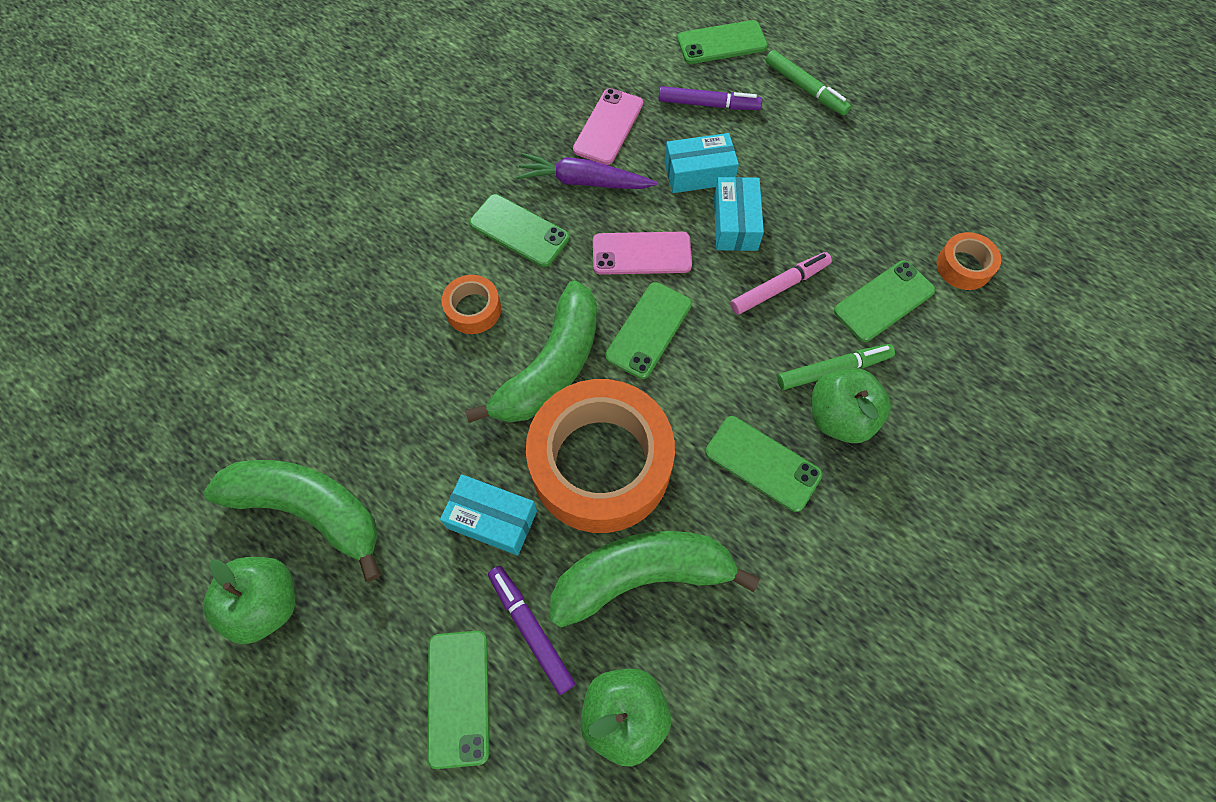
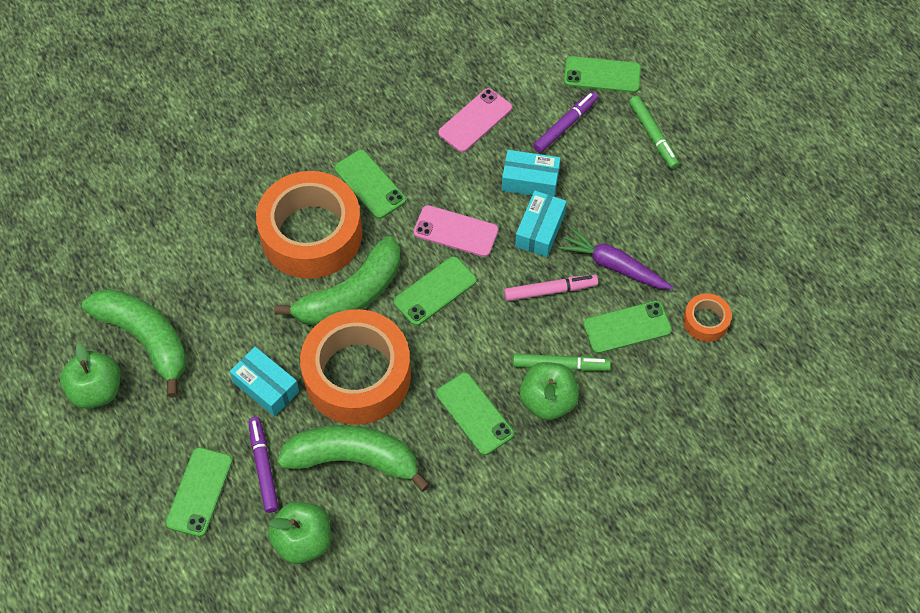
camera: 20 degrees right, 5 degrees down
orange tape [441,275,501,334] -> orange tape [256,171,362,279], size x2.31
purple carrot [516,153,657,189] -> purple carrot moved to [559,227,674,290]
purple marker [658,86,762,110] -> purple marker turned 75 degrees counterclockwise [533,92,598,153]

